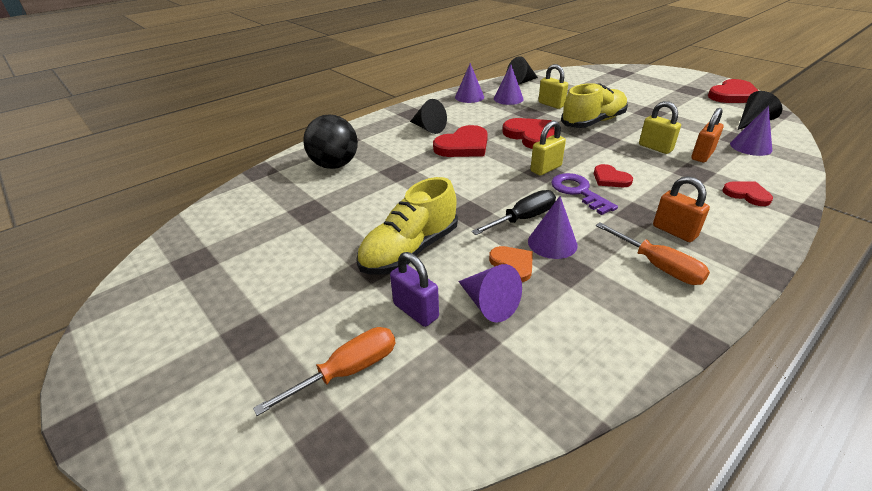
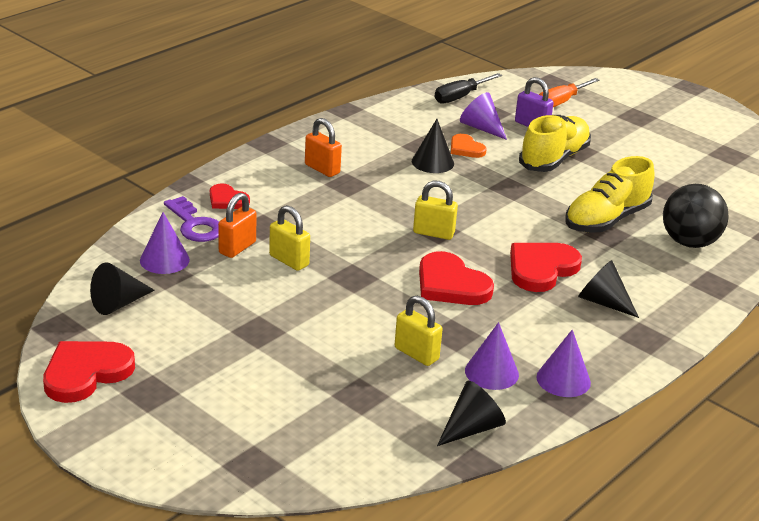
camera: 170 degrees right, 5 degrees down
black screwdriver [471,190,556,235] -> black screwdriver moved to [434,73,502,104]
purple cone [528,196,578,259] -> black cone [412,119,454,173]
yellow padlock [530,121,566,176] -> yellow padlock turned 60 degrees clockwise [413,181,458,240]
purple key [551,173,618,215] -> purple key moved to [164,196,219,242]
yellow shoe [561,83,628,128] -> yellow shoe moved to [565,156,654,233]
red heart [594,164,633,187] -> none
orange screwdriver [596,223,710,285] -> none

